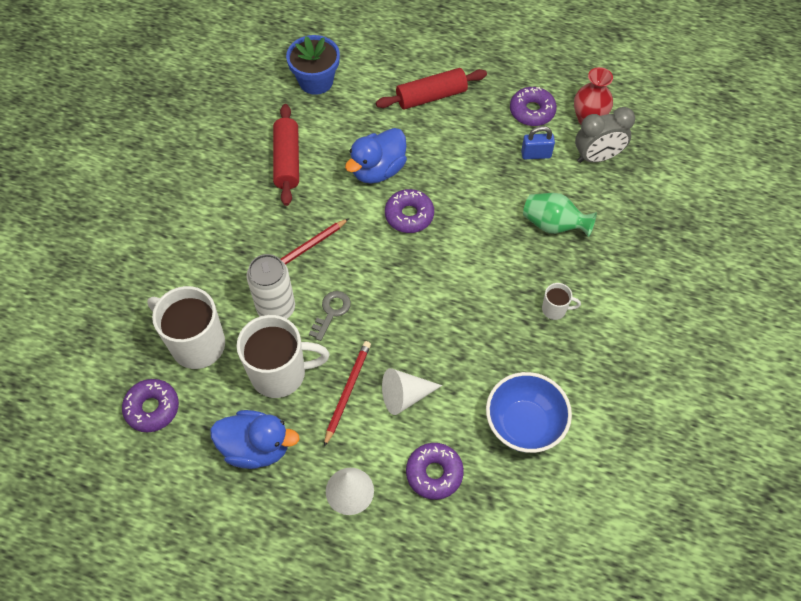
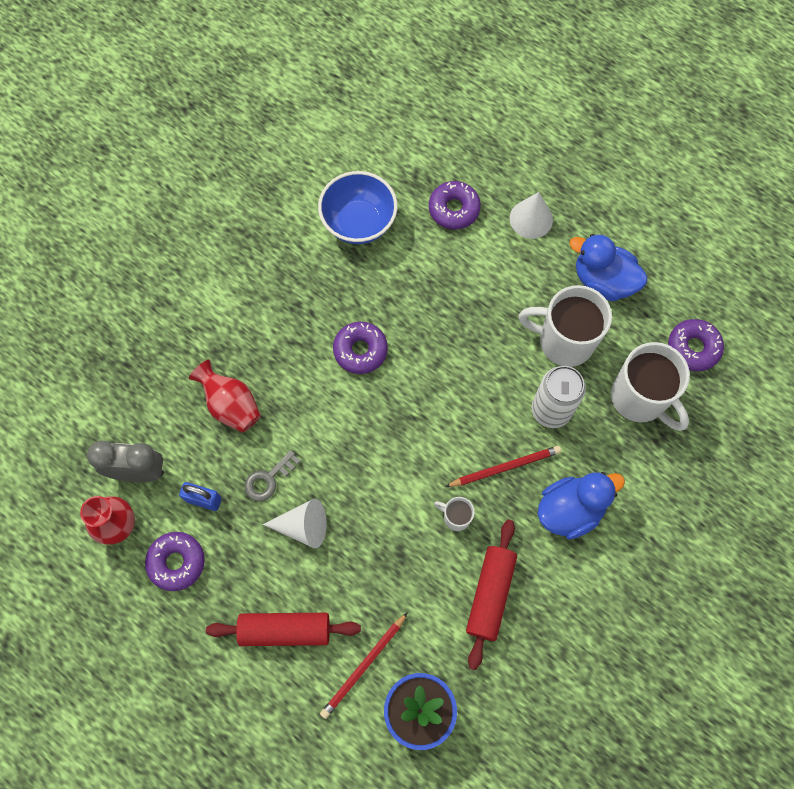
camera: 160 degrees left, 10 degrees up
grey key [309,291,351,341] -> grey key moved to [245,450,300,501]
red pencil [324,341,371,447] -> red pencil moved to [320,612,408,719]
blue duck [345,128,407,184] -> blue duck moved to [538,472,625,540]
white cone [382,368,442,415] -> white cone moved to [263,499,327,548]
purple donut [385,189,434,233] -> purple donut moved to [333,322,388,374]
green vase [523,193,597,237] -> red vase [189,359,261,433]
white mug [542,283,581,320] -> white mug moved to [434,497,475,531]

